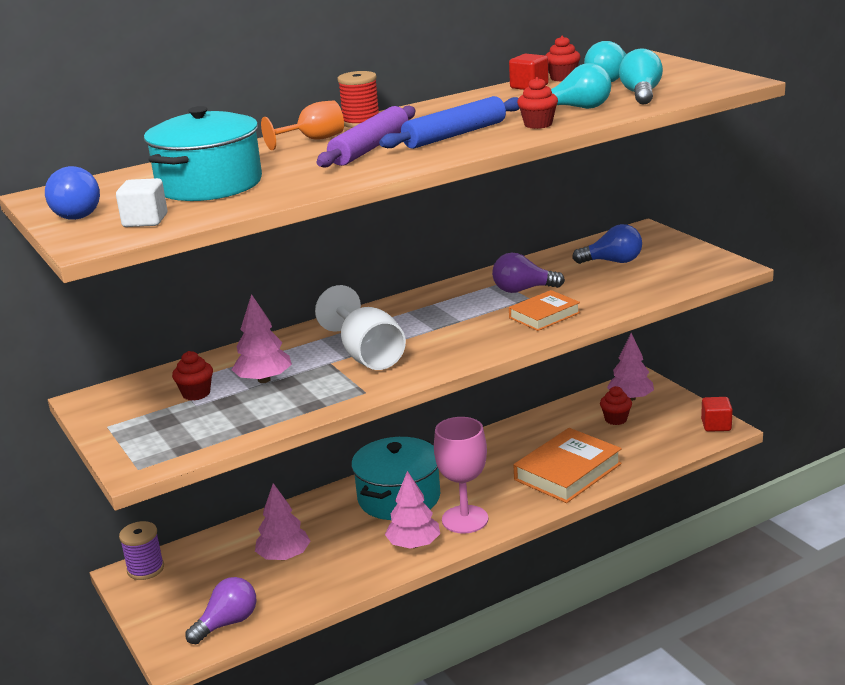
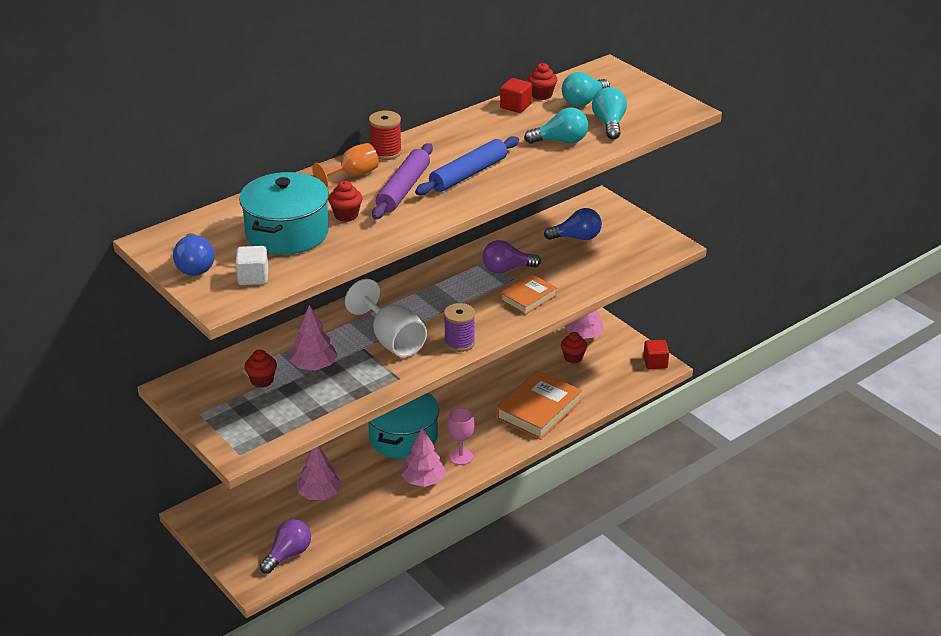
camera: 10 degrees left, 10 degrees up
purple spool [119,521,164,580] -> purple spool moved to [444,303,475,352]
pink goblet [434,417,488,534] -> pink goblet [448,408,474,465], size x0.63
red cupcake [517,77,558,129] -> red cupcake moved to [328,181,363,222]

